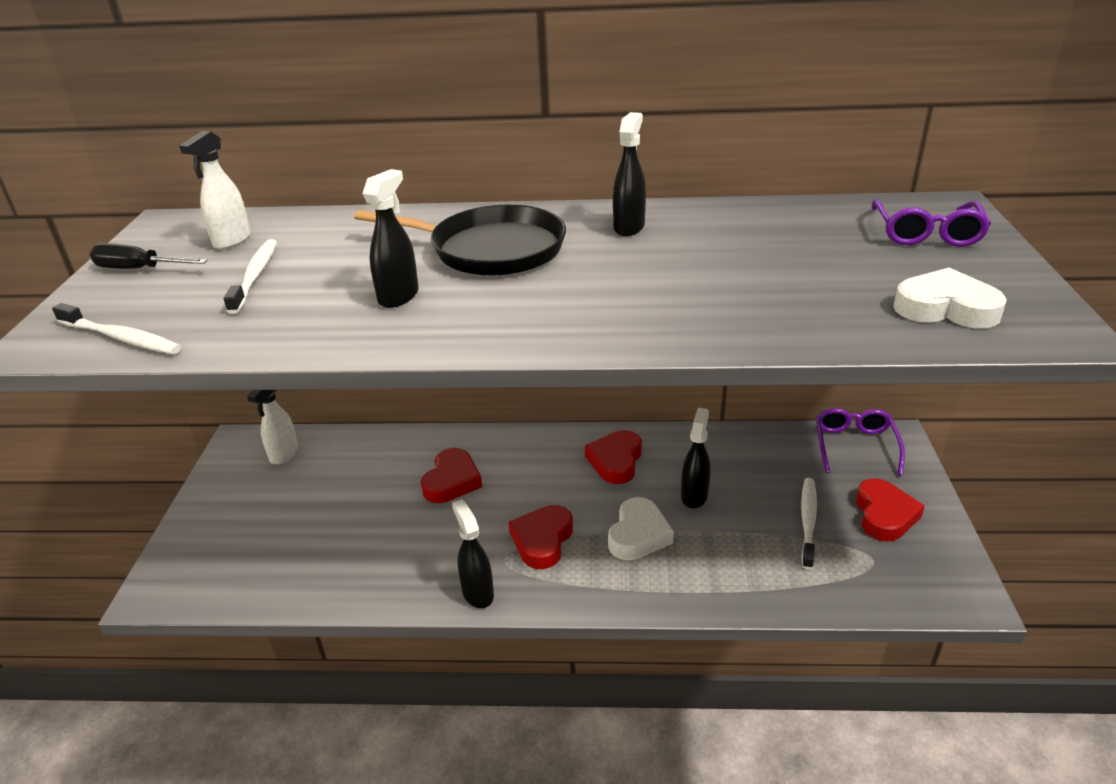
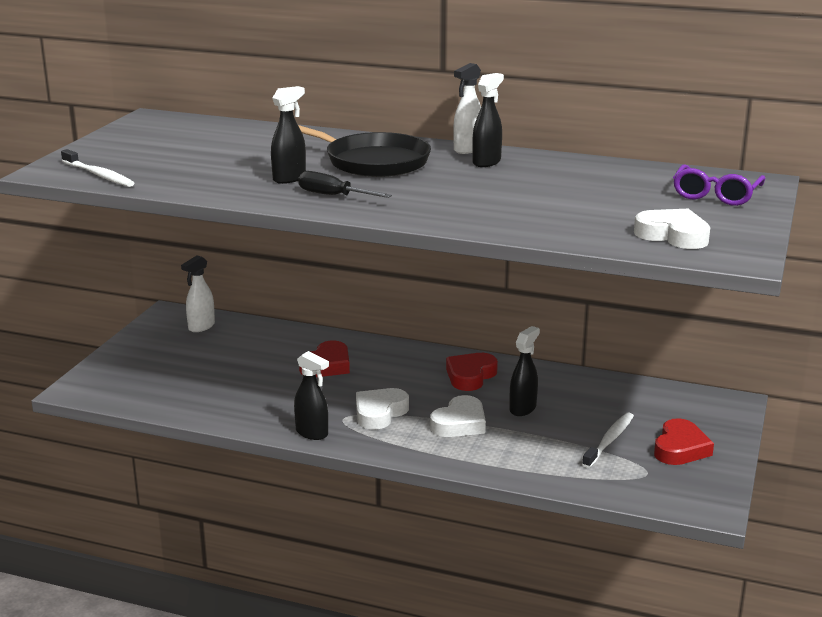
camera: 15 degrees right, 10 degrees down
black screwdriver [89,243,208,269] -> black screwdriver moved to [298,171,392,198]
white spray bottle [179,131,251,249] -> white spray bottle moved to [453,63,481,154]
white toothbrush [224,239,277,314] -> none
black spray bottle [452,499,494,608] -> black spray bottle turned 135 degrees clockwise [294,351,329,440]
red heart [508,505,573,569] -> white heart [356,388,409,430]
purple glasses [816,408,905,476] -> none

